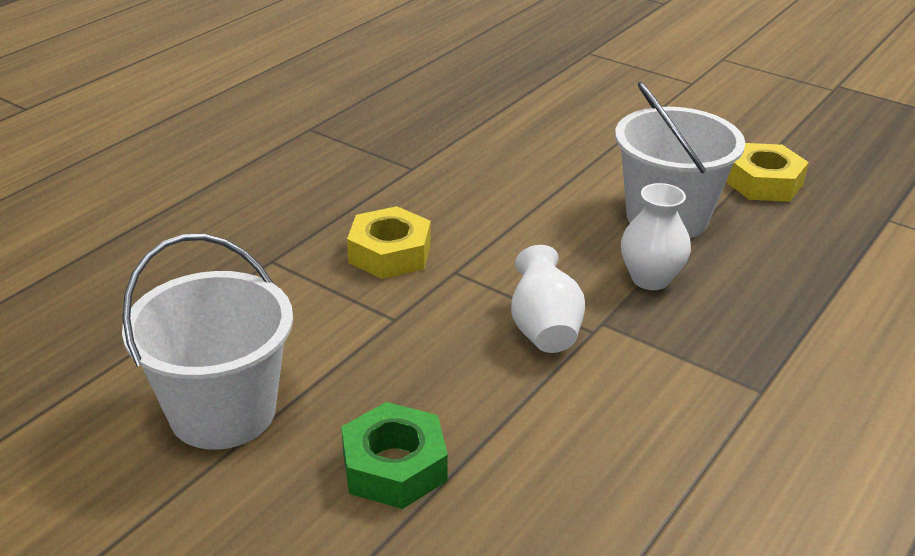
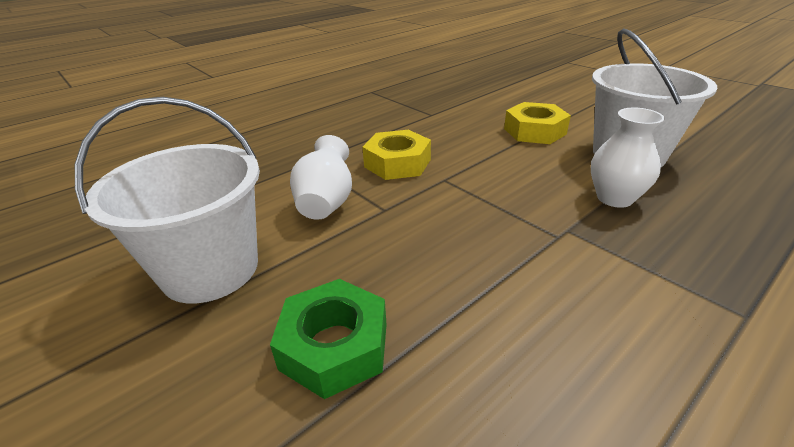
camera: 15 degrees right, 0 degrees up
white vase [511,245,585,353] -> white vase moved to [290,135,352,220]
yellow nut [726,143,809,202] -> yellow nut moved to [504,102,571,144]

